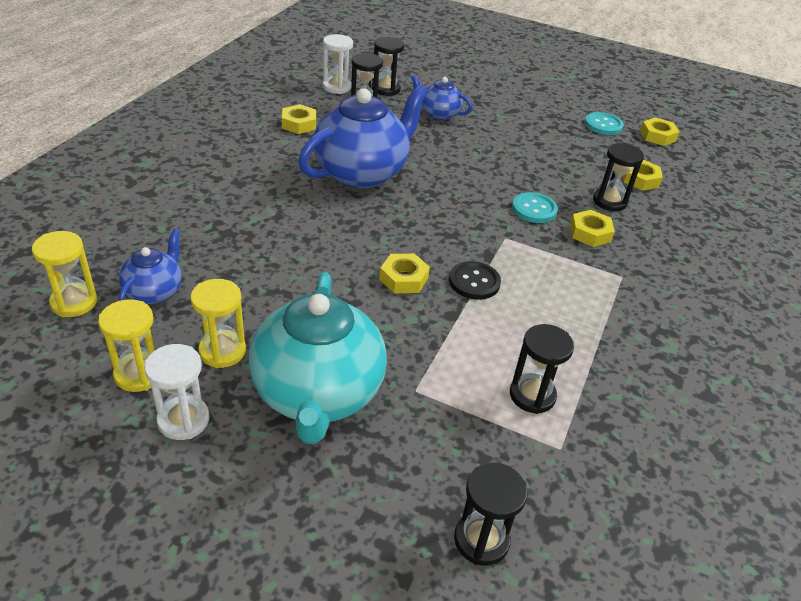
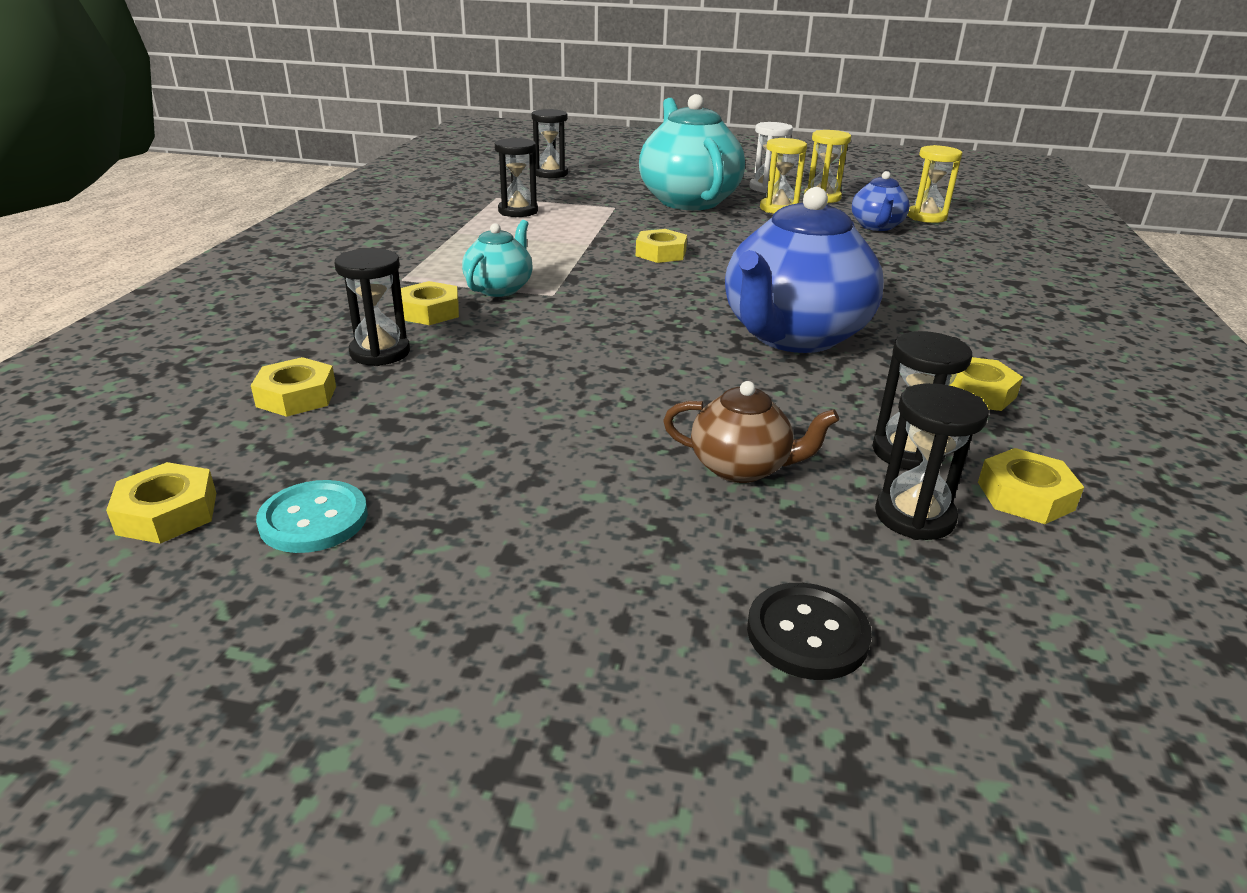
camera: 170 degrees right, 10 degrees down
white hourglass [323,34,353,94] -> yellow nut [978,448,1084,524]
blue teapot [411,74,472,120] -> brown teapot [663,381,839,483]
black button [449,261,501,300] -> black button moved to [747,583,872,680]
turquoise button [512,192,558,223] -> none
none -> turquoise teapot [462,220,533,297]

